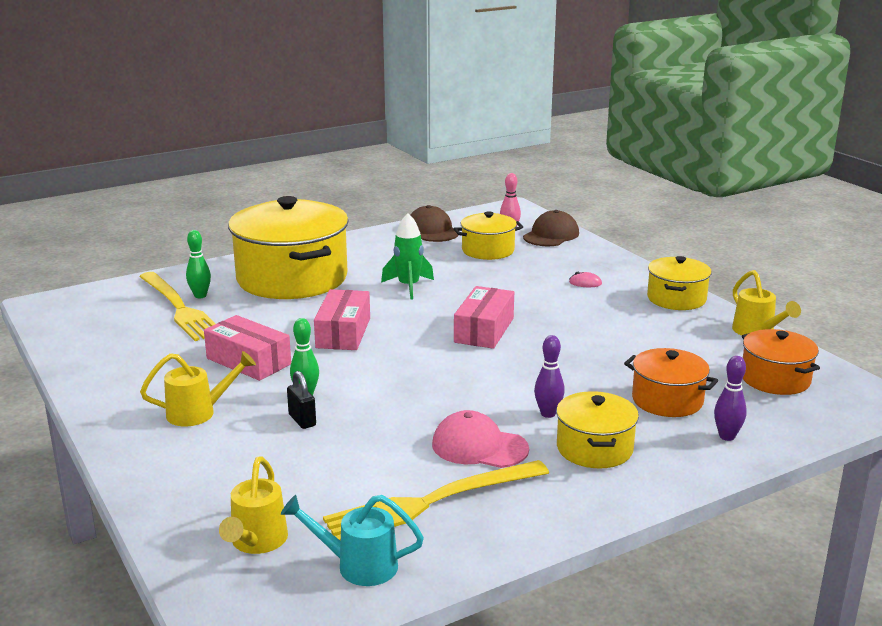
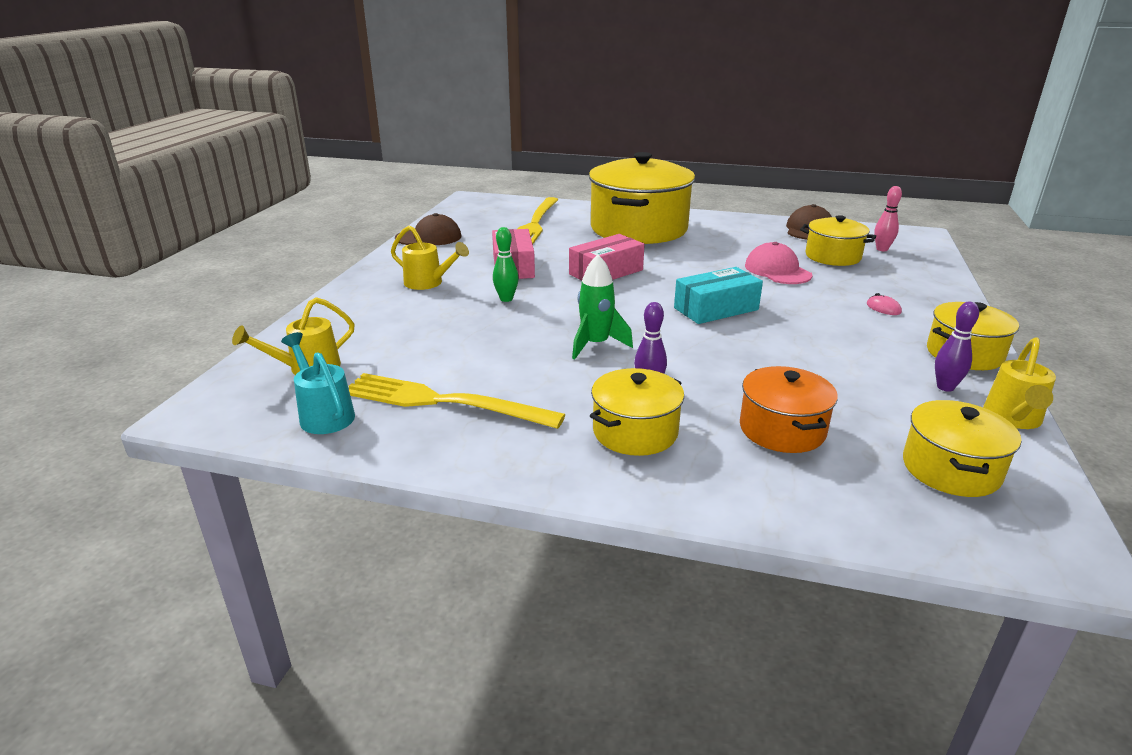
camera: 45 degrees right, 5 degrees up
green bowling pin [186,230,211,298] -> none
black padlock [287,371,316,429] -> none
green rocket [381,213,434,300] -> green rocket moved to [572,255,633,360]
pink cap [432,410,529,468] -> pink cap moved to [745,242,813,284]
pink box [454,286,514,349] -> turquoise box [674,267,763,324]
brown cap [523,210,579,246] -> brown cap moved to [395,213,461,245]
purple bowling pin [714,356,747,441] -> purple bowling pin moved to [935,302,979,392]
orange pot [742,329,820,395] -> yellow pot [903,400,1021,497]

